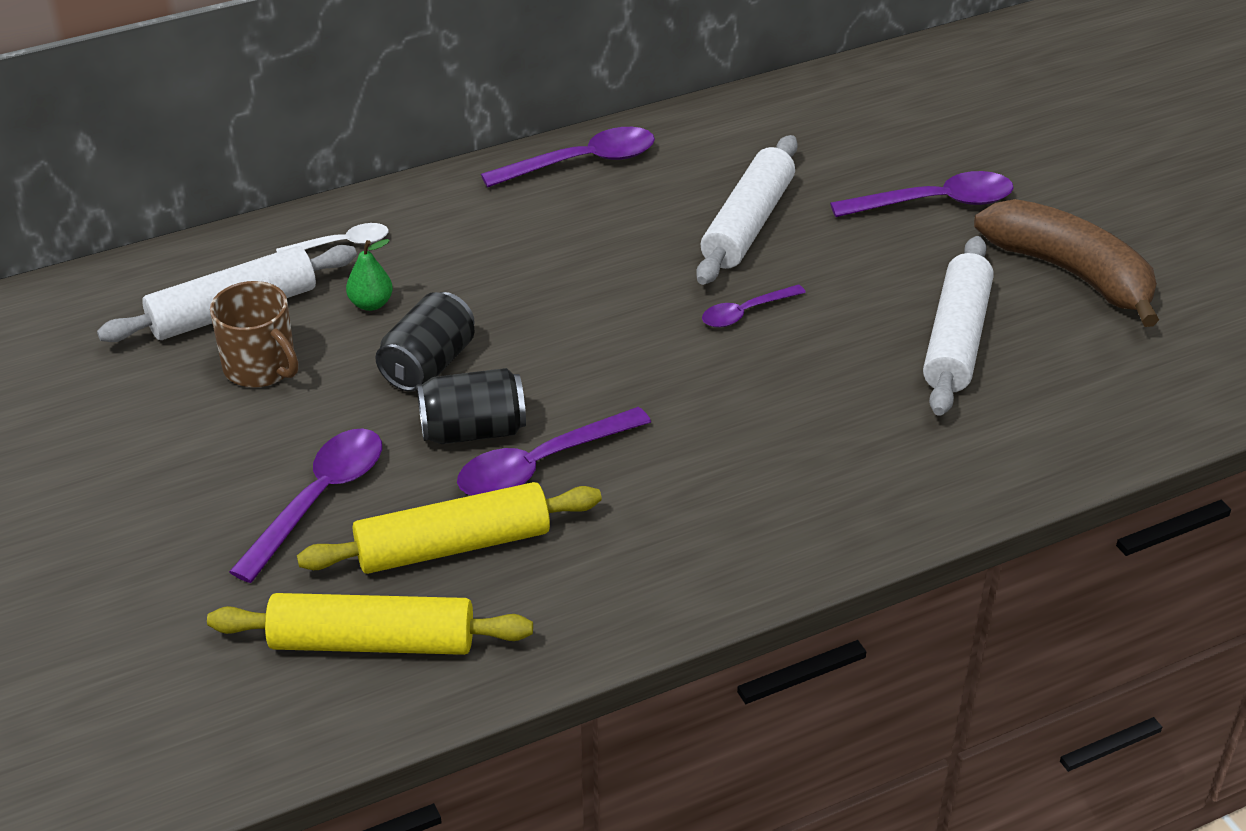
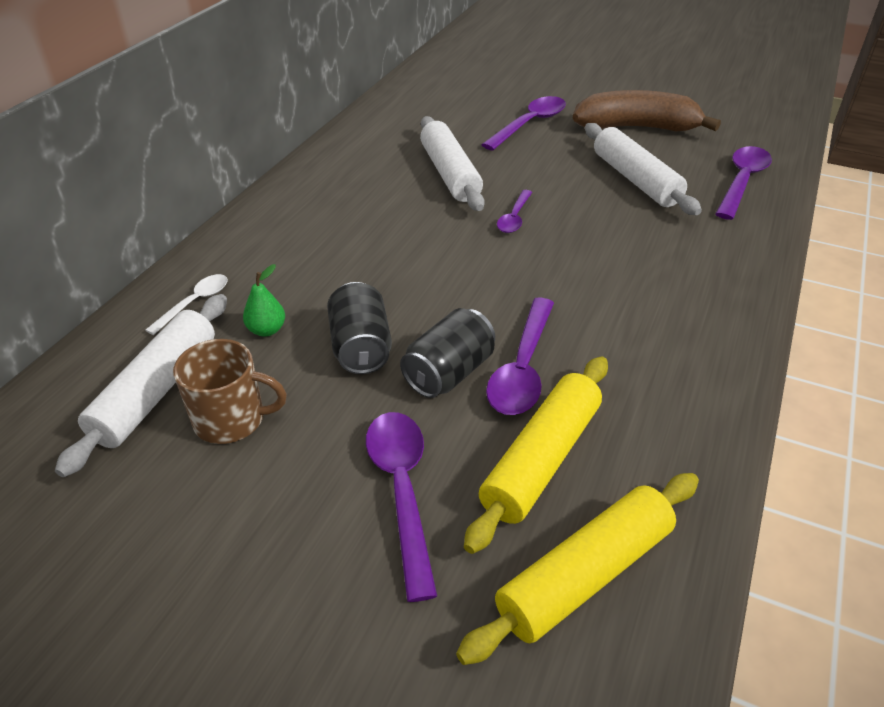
camera: 40 degrees left, 0 degrees up
purple spoon [481,127,655,187] -> purple spoon moved to [715,146,772,220]

